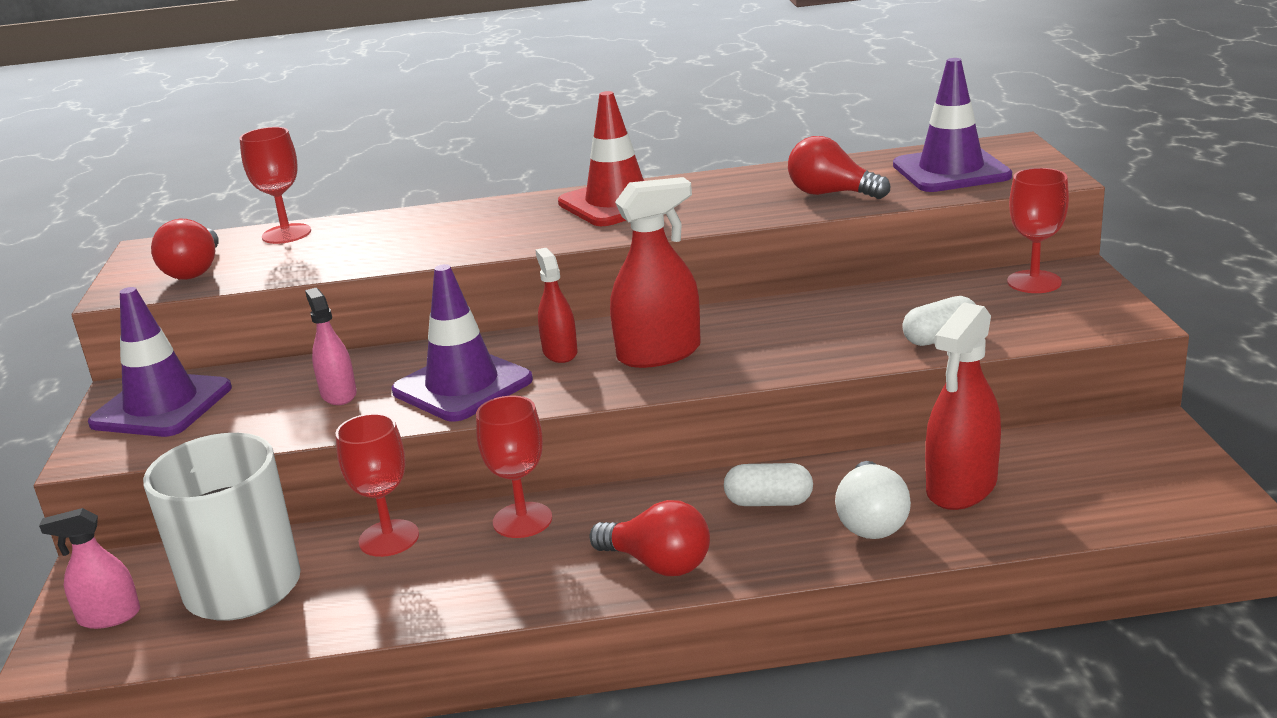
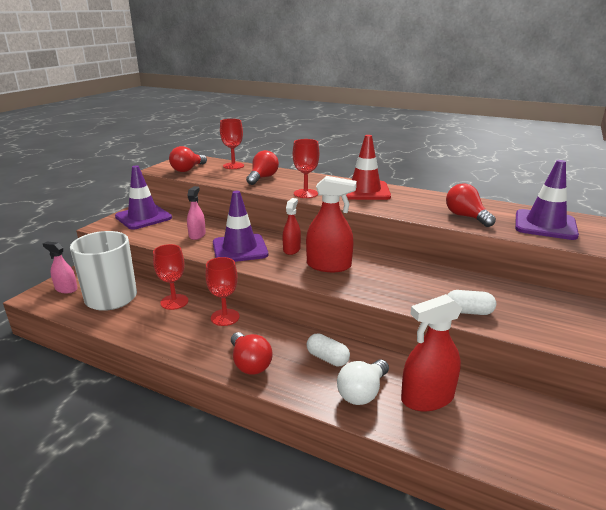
camera: 30 degrees right, 0 degrees up
red goblet [1007,168,1069,293] -> red goblet moved to [293,139,319,198]
none -> red light bulb [246,150,279,185]

